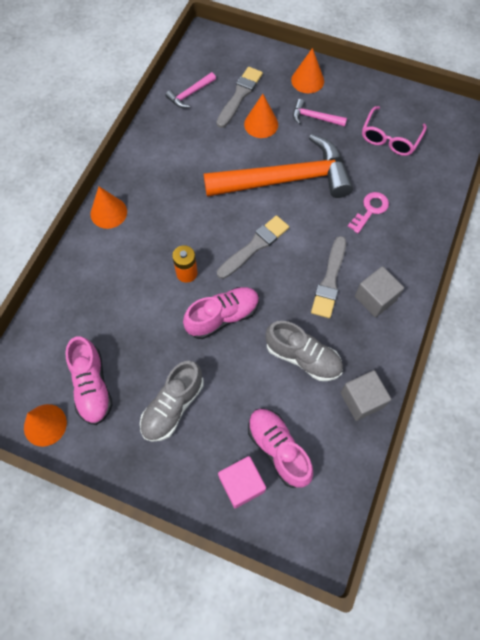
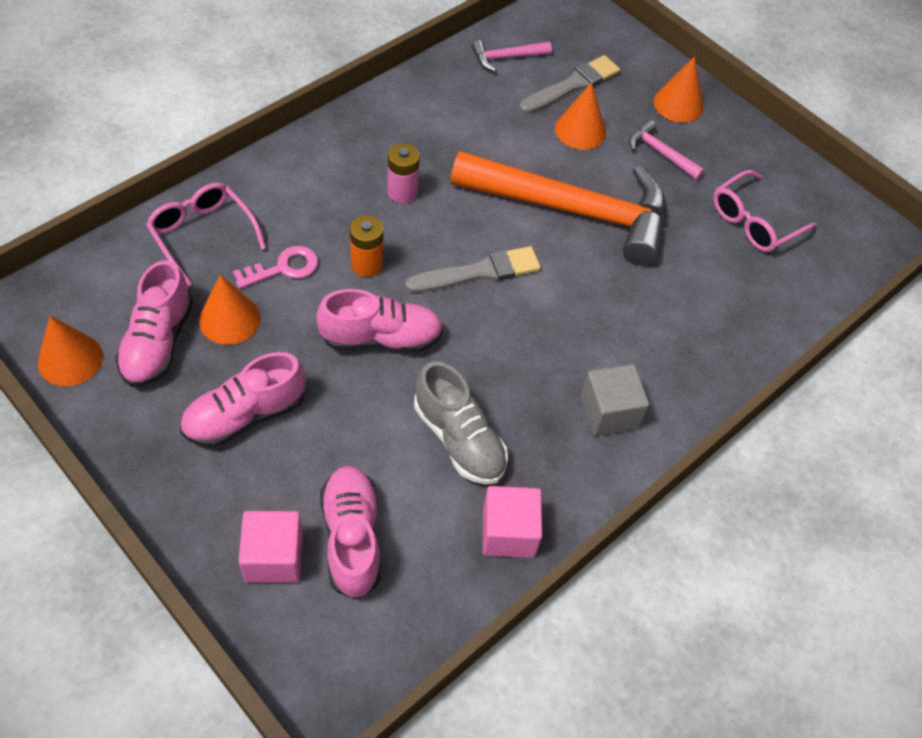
camera: 20 degrees right, 10 degrees down
orange cone [91,187,127,229] -> orange cone moved to [199,274,260,345]
grey shoe [140,361,204,442] -> pink shoe [180,352,306,447]
grey brush [311,236,346,318] -> none
grey cube [340,370,391,421] -> pink cube [482,486,542,558]
pink key [347,192,389,233] -> pink key moved to [233,246,318,289]
none -> pink glasses [146,183,266,287]
none -> pink battery [387,143,420,204]

